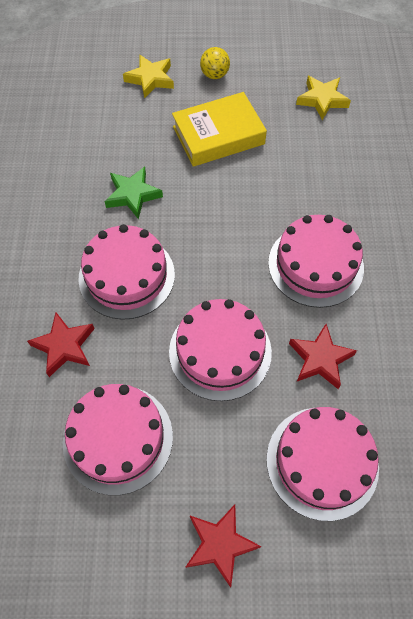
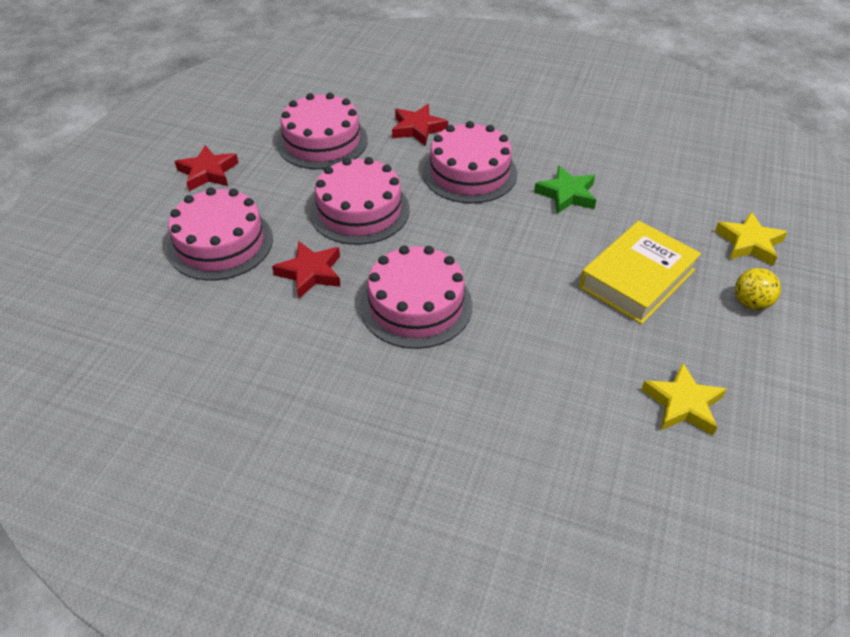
camera: 110 degrees right, 15 degrees down
yellow book [172,92,267,167] -> yellow book turned 45 degrees clockwise [579,221,701,324]

